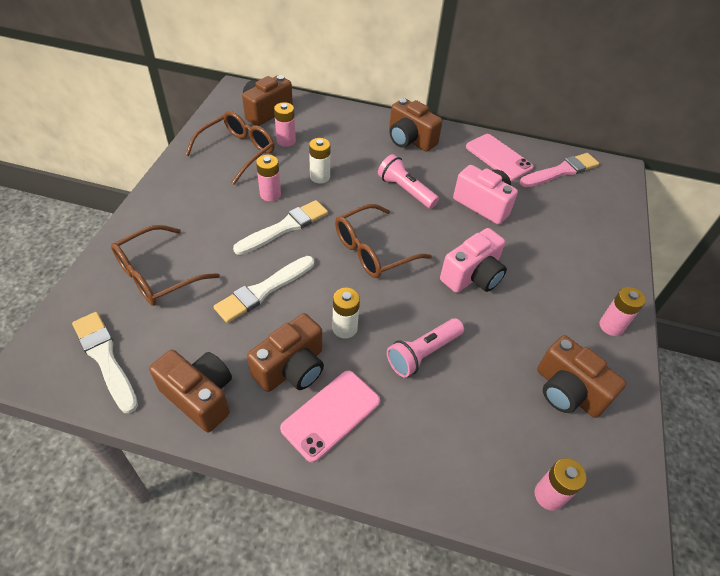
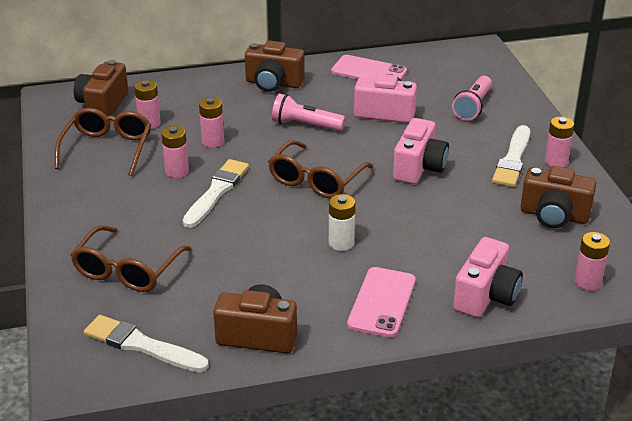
camera: 25 degrees left, 15 degrees down
white brush [214,256,314,323] -> white brush moved to [492,125,530,187]
brown camera [247,313,324,392] -> none
white battery [309,138,331,184] -> pink battery [199,97,224,148]
pink flashlight [387,318,464,378] -> pink flashlight moved to [452,76,492,121]
pink brush [520,153,599,187] -> none
none -> pink camera [453,237,523,318]

